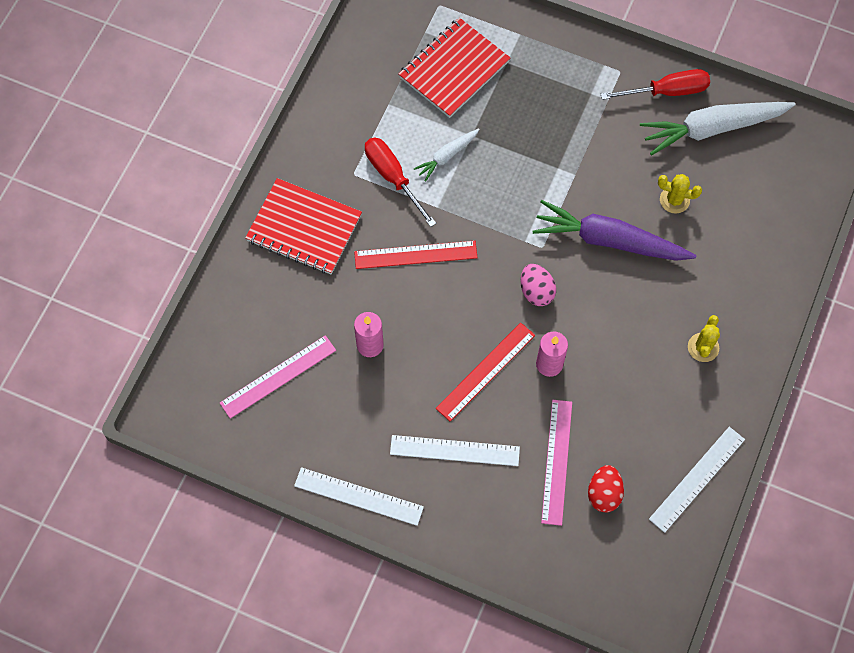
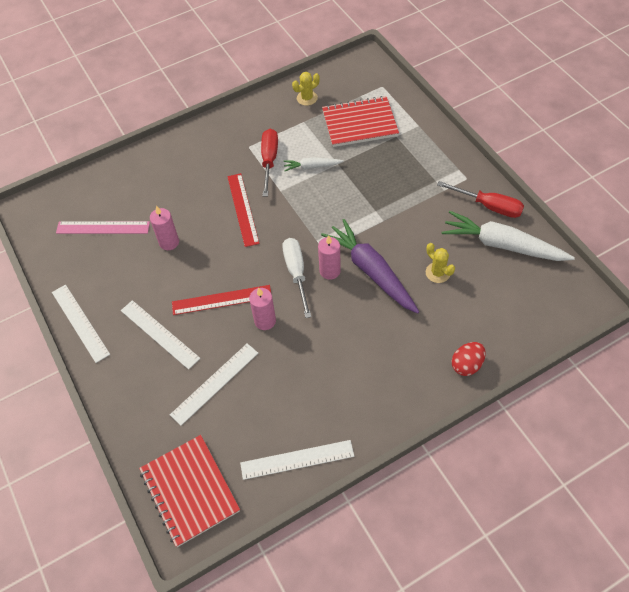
camera: 40 degrees right, 10 degrees down
red notebook [245,178,362,274] -> red notebook moved to [139,435,240,547]
red ruler [354,241,478,269] -> red ruler turned 45 degrees clockwise [227,173,260,247]
pink egg [521,264,556,306] -> white screwdriver [282,238,312,318]
pink ruler [541,400,572,526] -> white ruler [170,343,258,426]
red egg [588,465,624,512] -> red egg moved to [452,342,486,376]
yellow cactus [688,315,720,362] -> yellow cactus moved to [292,72,320,106]
none -> pink candle [318,235,341,280]

